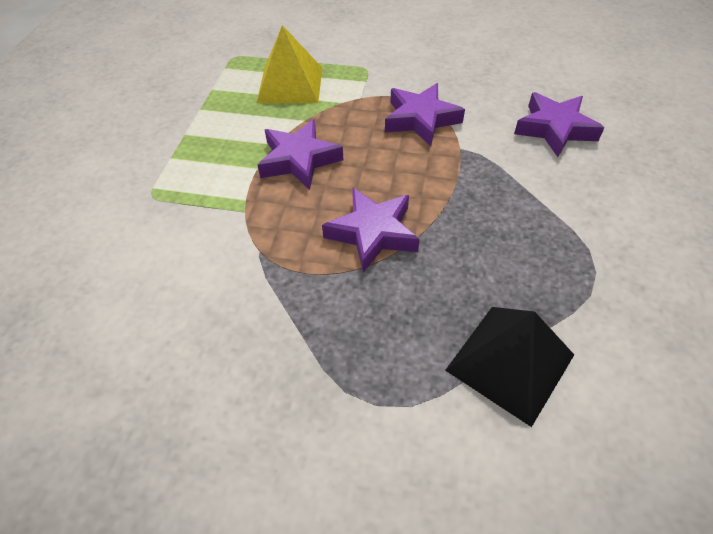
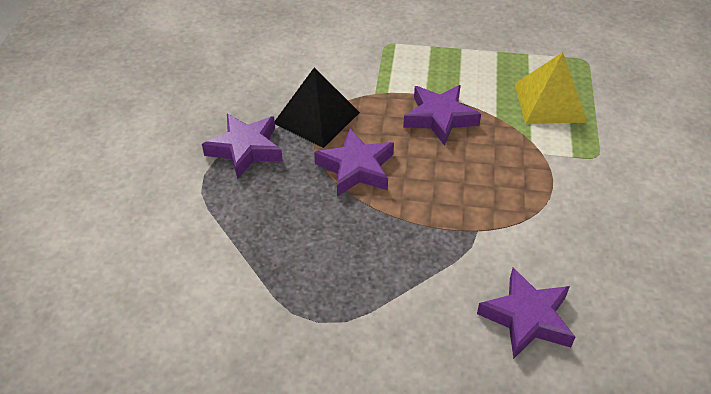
camera: 85 degrees right, 5 degrees down
purple star [385,83,465,146] -> purple star moved to [202,114,283,179]
black pyramid [445,307,574,427] -> black pyramid moved to [275,67,360,148]

